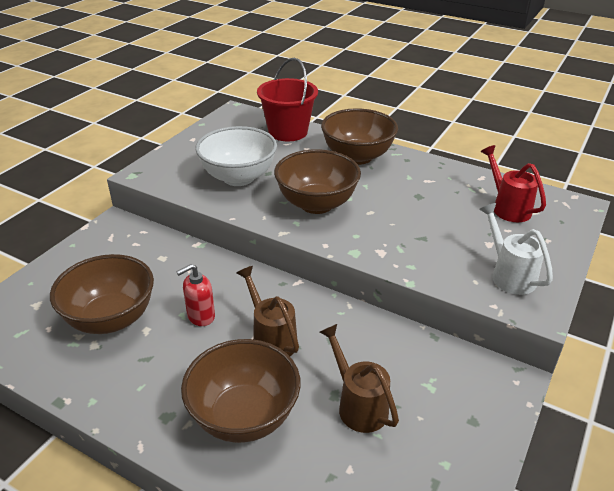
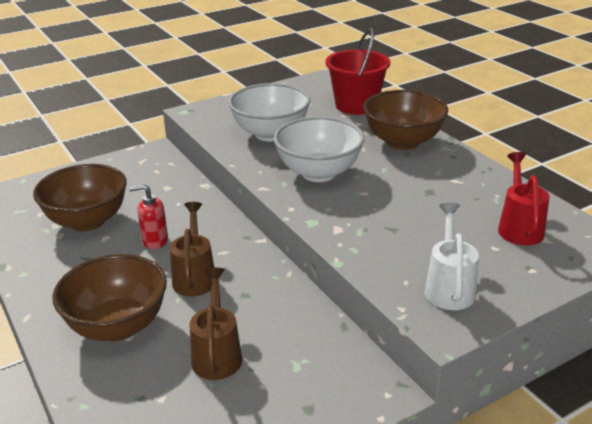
camera: 30 degrees right, 5 degrees down
brown bowl [274,149,361,214] -> white bowl [274,116,364,182]

